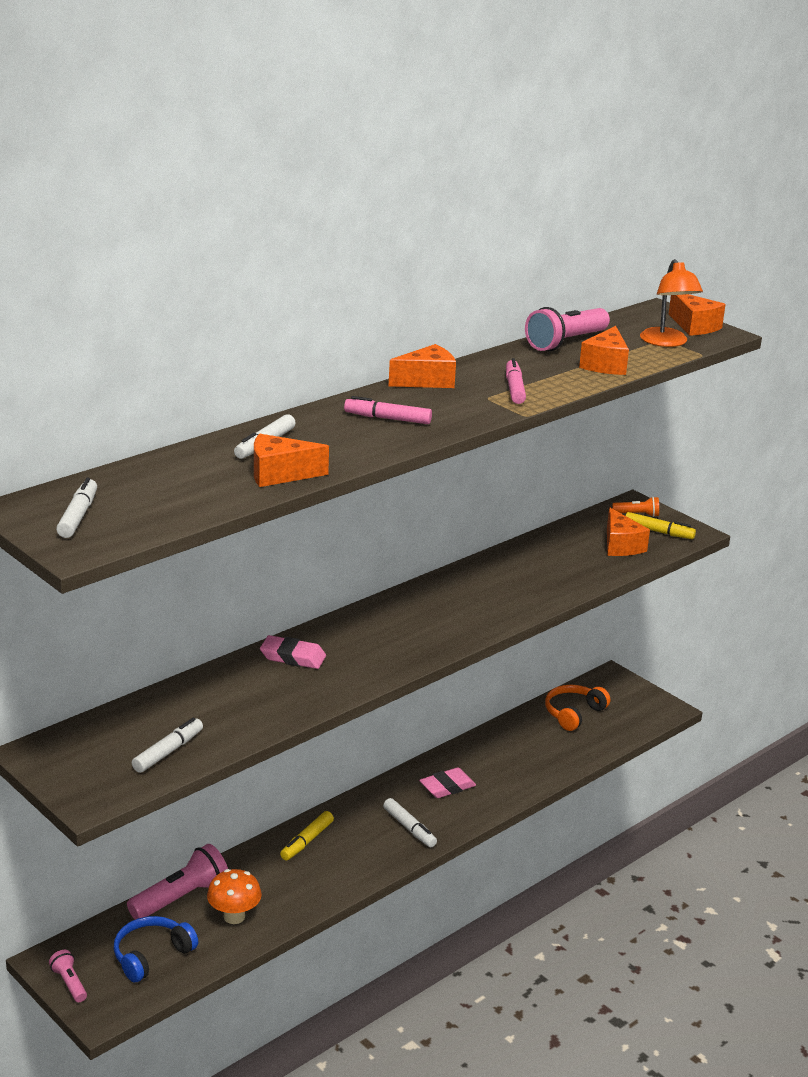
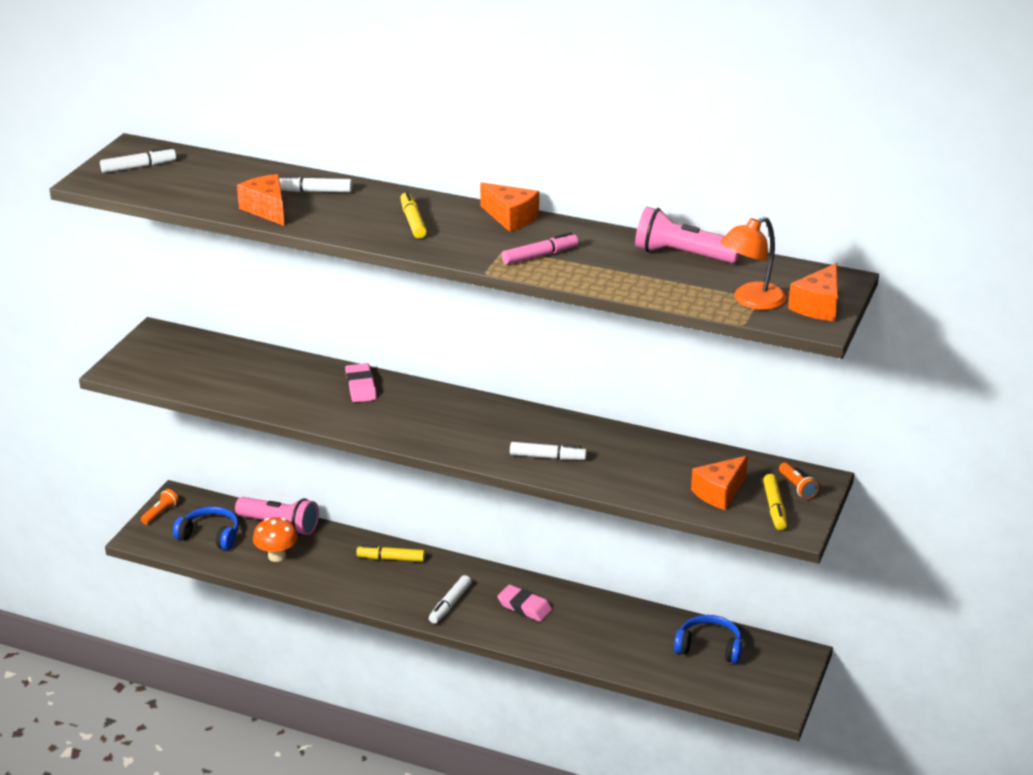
camera: 65 degrees right, 5 degrees up
pink flashlight [49,950,87,1002] -> orange flashlight [141,489,179,525]
white marker [132,718,203,773] -> white marker moved to [510,442,587,460]
pink marker [344,396,432,424] -> yellow marker [400,191,427,239]
orange headphones [545,685,610,731] -> blue headphones [674,615,742,664]
orange cheese [579,326,629,375] -> none

